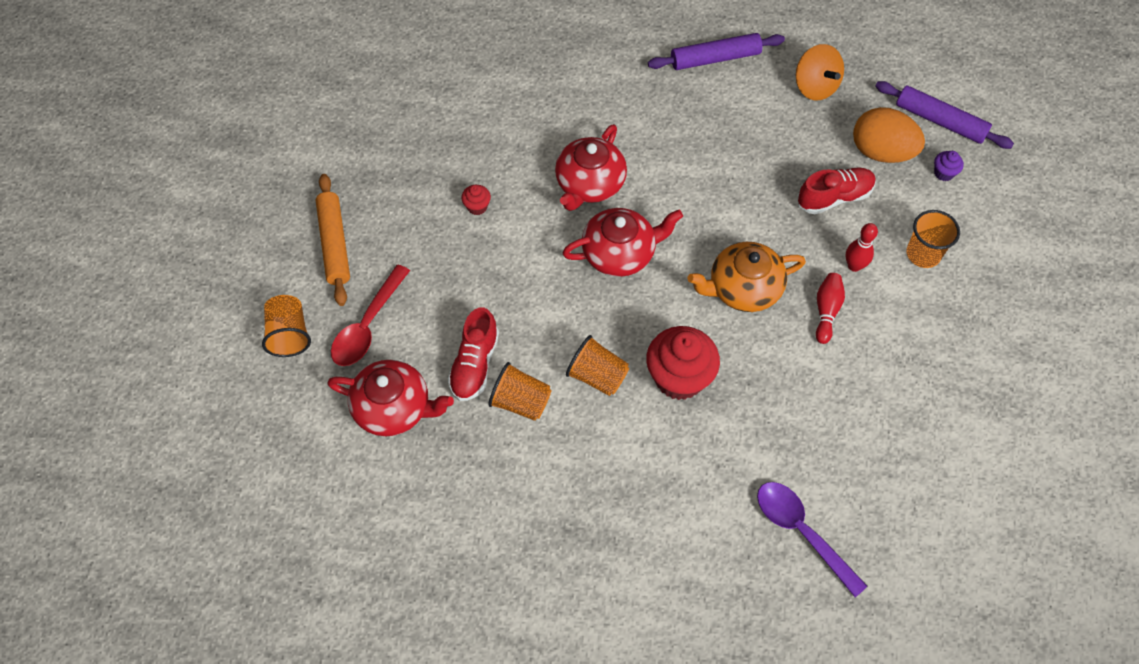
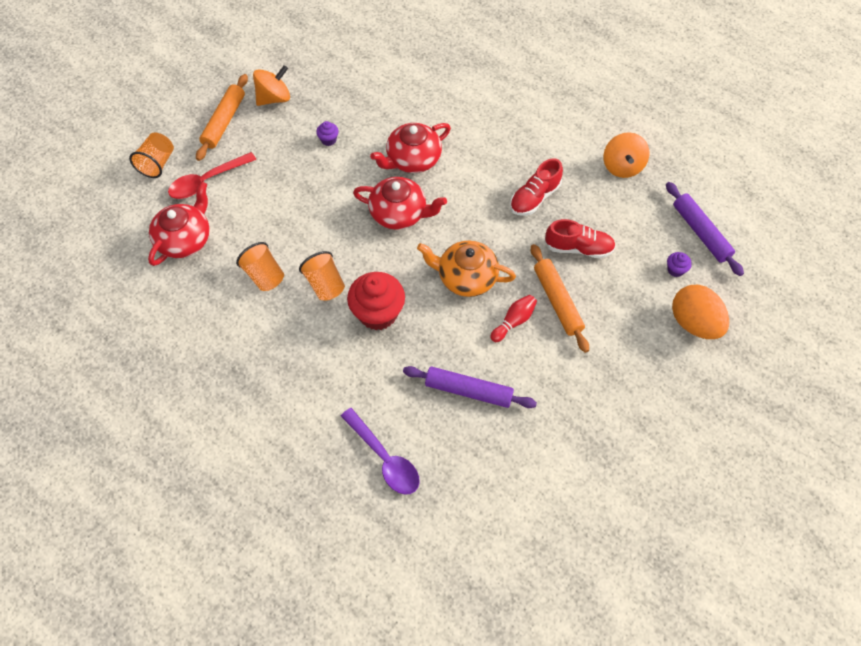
camera: 30 degrees right, 0 degrees up
red teapot [327,360,454,436] -> red teapot turned 105 degrees counterclockwise [148,182,210,266]
red shoe [448,307,499,401] -> red shoe moved to [510,158,563,216]
red cupcake [461,185,491,215] -> purple cupcake [316,121,339,146]
purple rolling pin [648,33,785,70] -> purple rolling pin moved to [403,366,537,408]
purple spoon [757,482,867,597] -> purple spoon turned 150 degrees clockwise [341,408,420,495]
red bowling pin [846,223,878,272] -> orange rolling pin [531,244,589,353]
orange egg [853,107,925,163] -> orange egg moved to [672,285,729,339]
orange cup [906,210,960,268] -> none
none -> orange spinning top [253,65,290,106]

